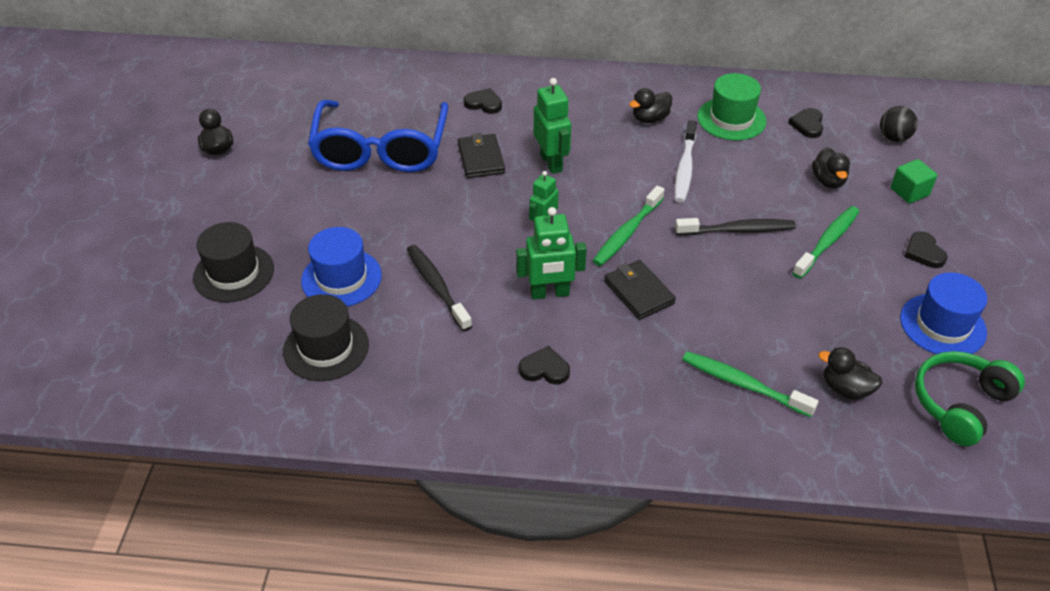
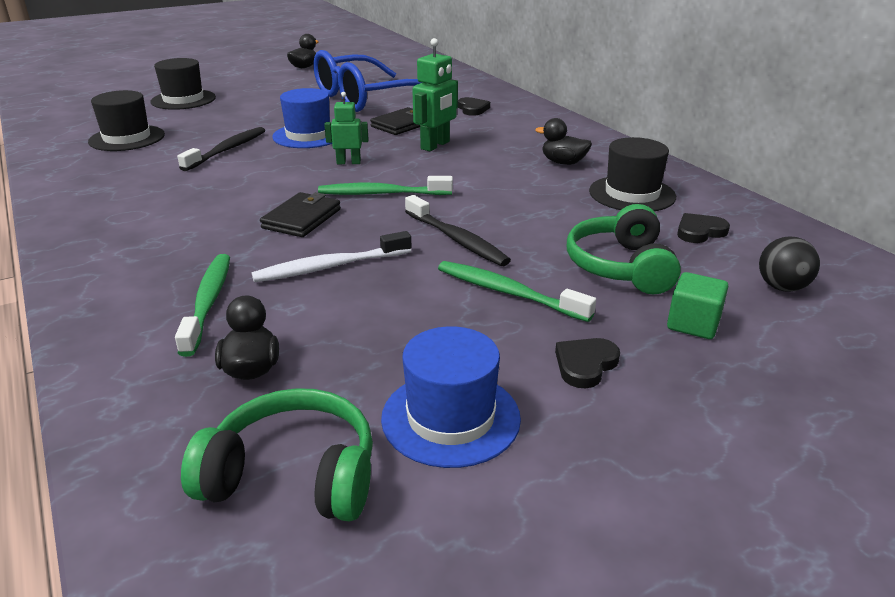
camera: 55 degrees right, 15 degrees down
blue hat [301,227,382,307] -> blue hat moved to [272,88,332,148]
green robot [516,207,587,300] -> none
black heart [519,346,570,384] -> none
white toothbrush [675,120,697,203] -> white toothbrush moved to [251,231,411,282]
green hat [698,73,767,141] -> black hat [589,137,676,211]
green toothbrush [792,206,859,279] -> green toothbrush turned 150 degrees counterclockwise [438,261,596,322]
black duck [812,147,850,188] -> green headphones [567,204,681,294]

